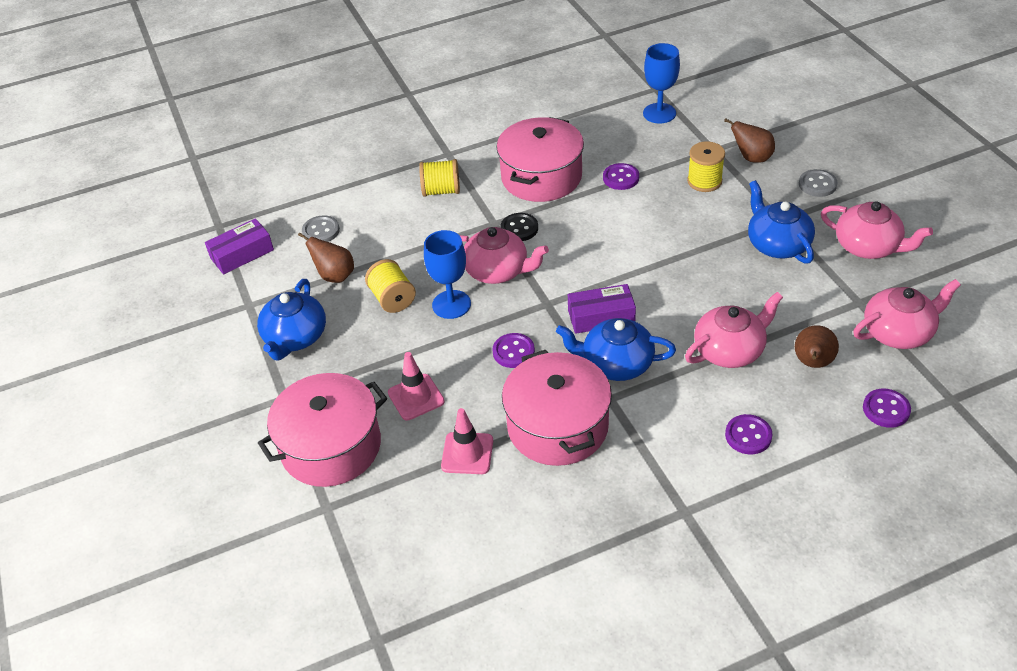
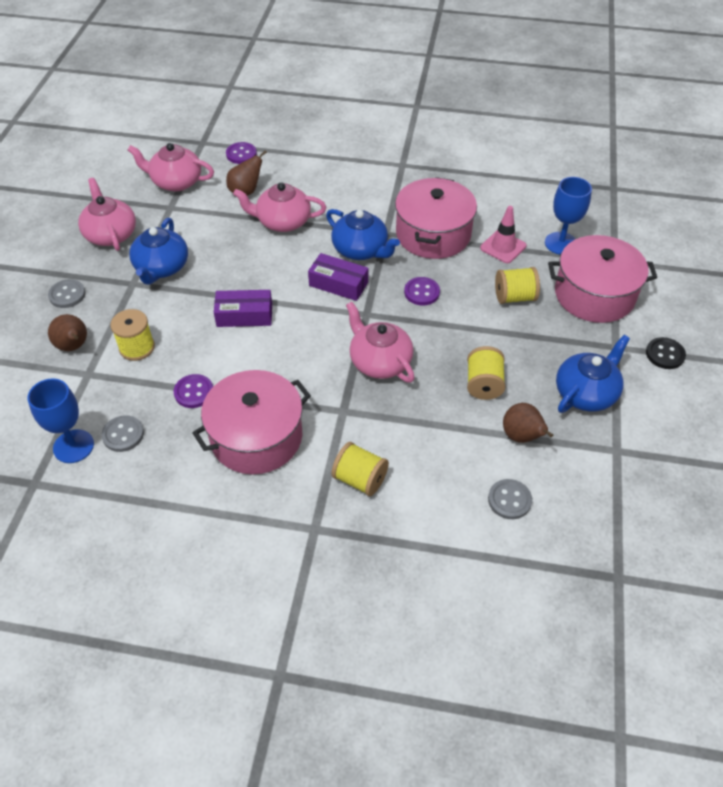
camera: 150 degrees left, 5 degrees up
purple box [205,218,274,274] -> purple box moved to [214,290,272,327]
pink traffic cone [388,352,445,420] -> yellow spool [495,267,540,304]
blue goblet [424,230,471,319] -> blue goblet moved to [545,177,592,255]
black button [501,213,538,241] -> black button moved to [646,337,686,369]
purple button [725,414,773,454] -> none
none -> grey button [101,415,144,452]

